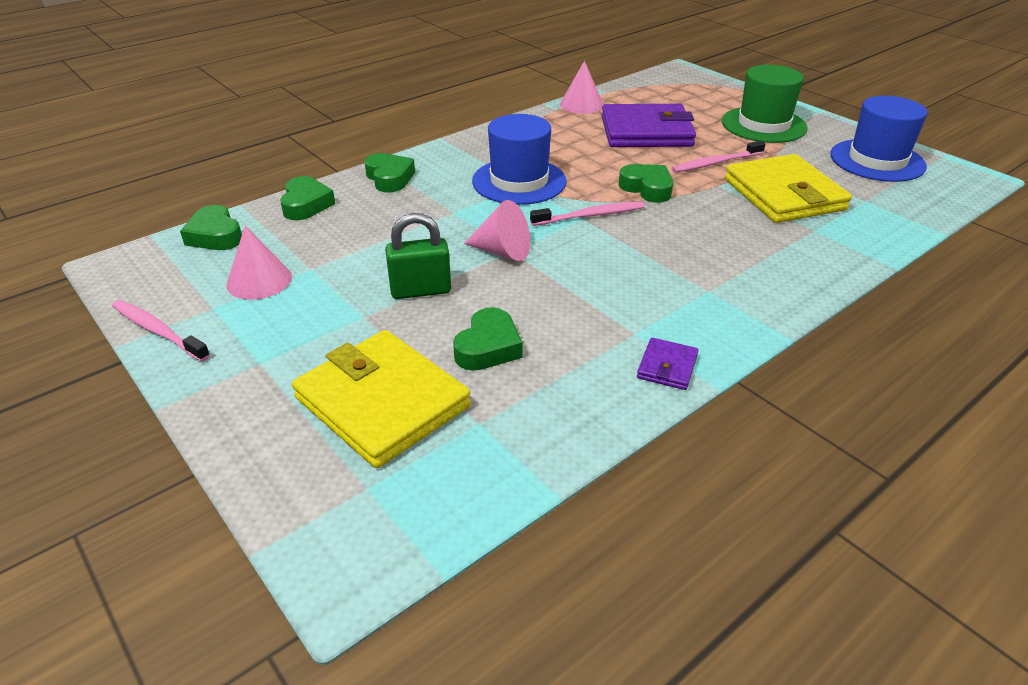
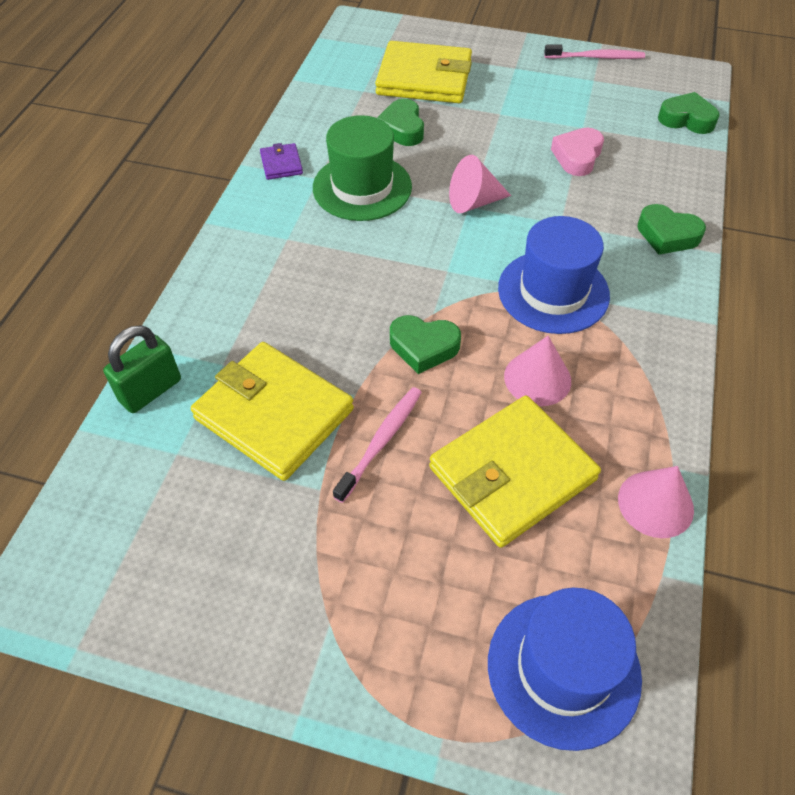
camera: 145 degrees right, 15 degrees up
pink cone [226,226,292,300] -> pink cone moved to [504,336,571,406]
green heart [280,176,335,220] -> none
green padlock [385,213,451,299] -> green padlock moved to [103,325,181,413]
pink toothbrush [530,202,644,226] -> none
purple wallet [601,104,696,147] -> yellow wallet [429,396,601,548]
green hat [722,65,808,143] -> green hat moved to [313,115,412,221]
blue hat [830,96,928,182] -> blue hat moved to [488,588,642,751]
none -> pink heart [551,128,604,176]

